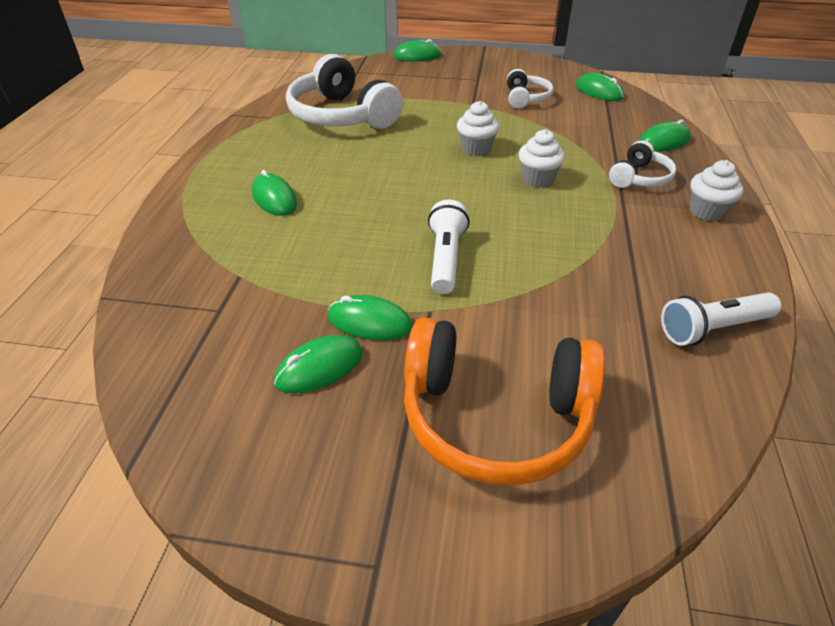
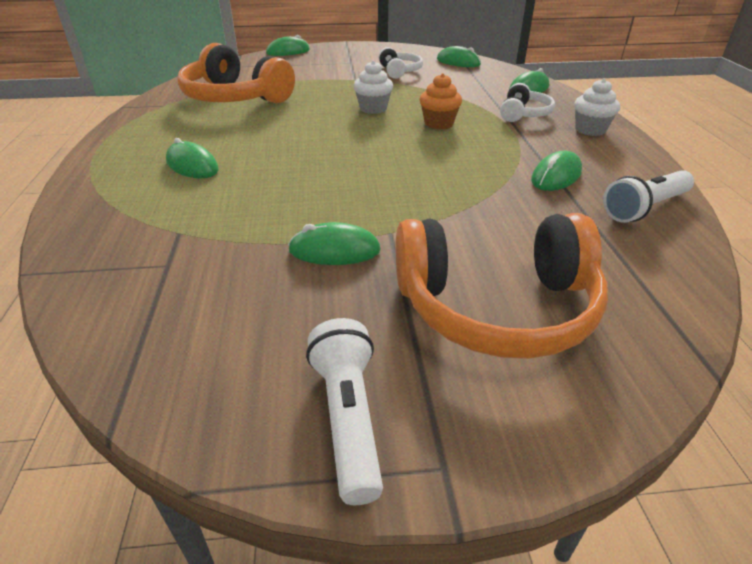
camera: 15 degrees left, 5 degrees down
green mouse [274,335,363,393] -> green mouse moved to [531,151,582,191]
white headphones [286,54,403,129] -> orange headphones [178,43,295,103]
white flashlight [428,200,470,294] -> white flashlight moved to [306,318,383,505]
white cupcake [518,129,565,187] -> orange cupcake [420,73,462,129]

